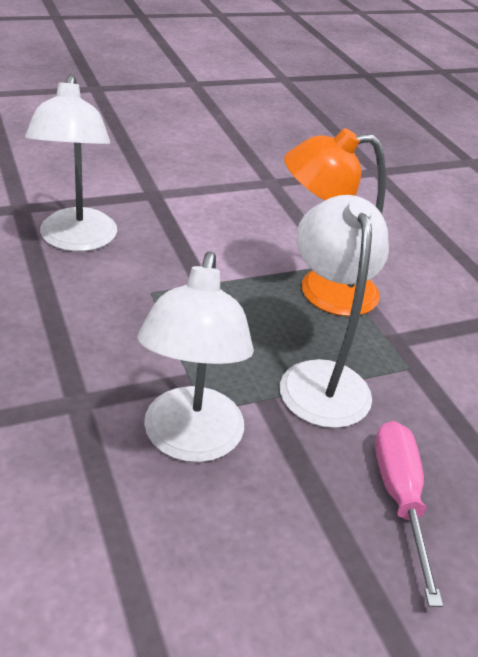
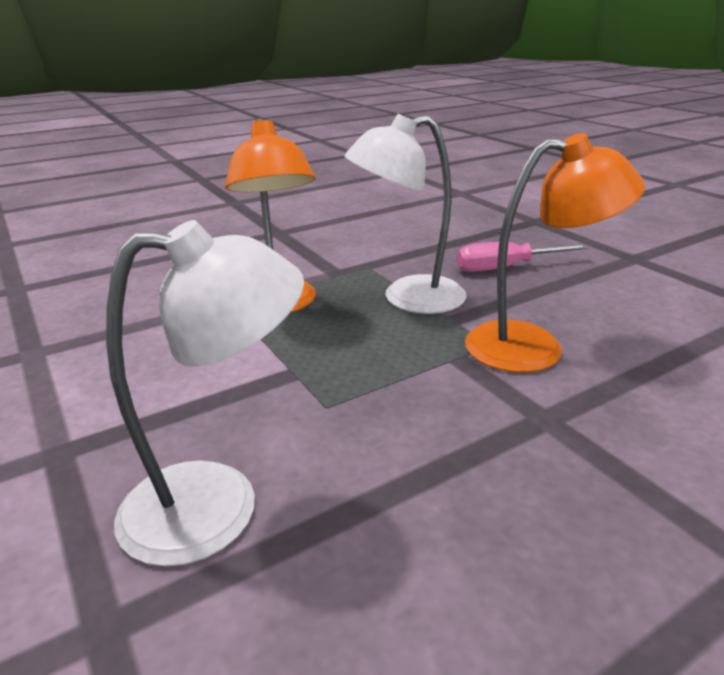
camera: 95 degrees left, 10 degrees down
white lamp [137,251,254,462] -> orange lamp [465,133,645,373]

